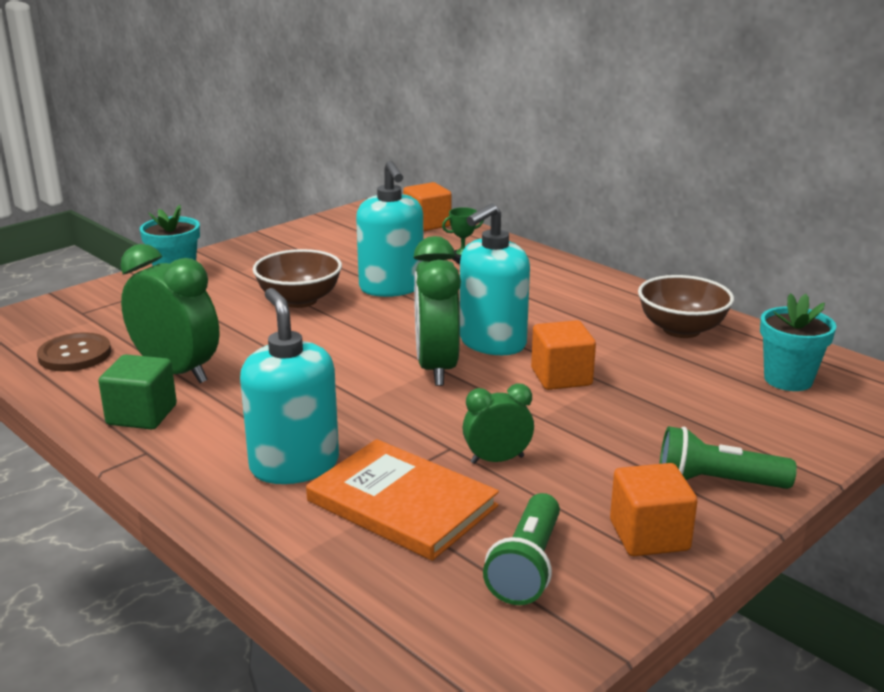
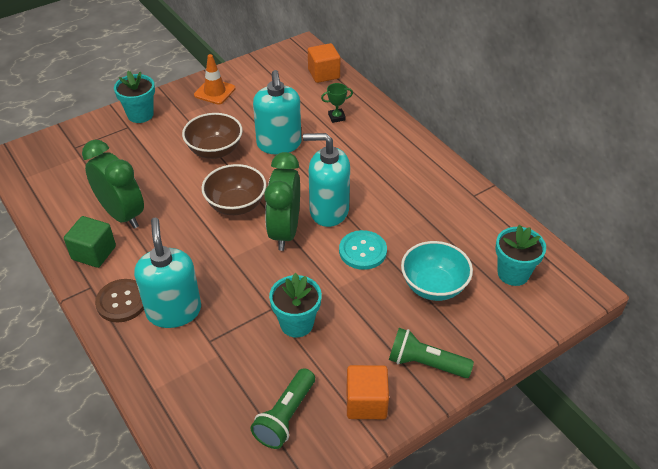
camera: 10 degrees right, 20 degrees up
brown button [37,332,111,372] -> brown button moved to [95,279,144,322]
orange book [306,439,499,561] -> none
turquoise soap dispenser [460,203,530,355] -> turquoise soap dispenser turned 45 degrees clockwise [303,133,350,227]
green clock [463,383,534,464] -> turquoise flower pot [269,273,322,338]
orange cube [531,320,596,390] -> turquoise button [339,230,387,270]
brown bowl [638,275,734,338] -> brown bowl moved to [202,164,266,215]
none -> orange traffic cone [194,54,236,105]
none -> turquoise bowl [401,241,473,301]

